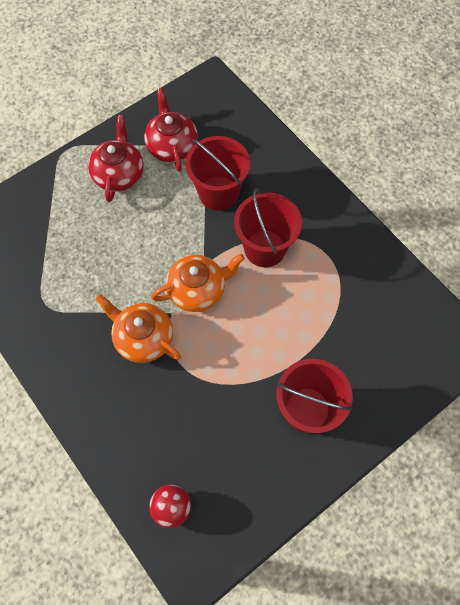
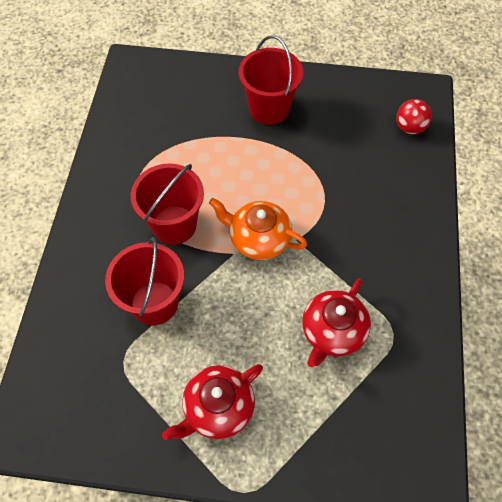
camera: 135 degrees left, 5 degrees down
orange teapot [96,294,181,363] -> none
red teapot [144,88,198,172] -> red teapot moved to [302,279,371,367]

